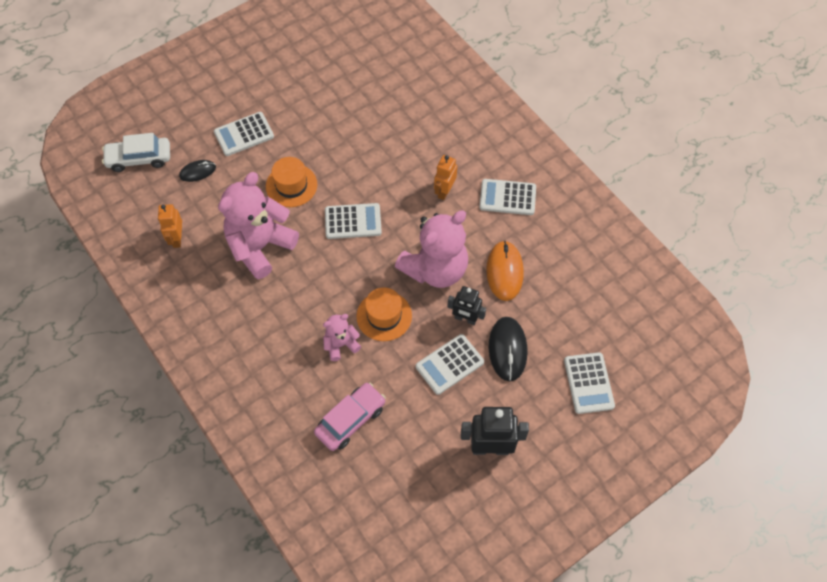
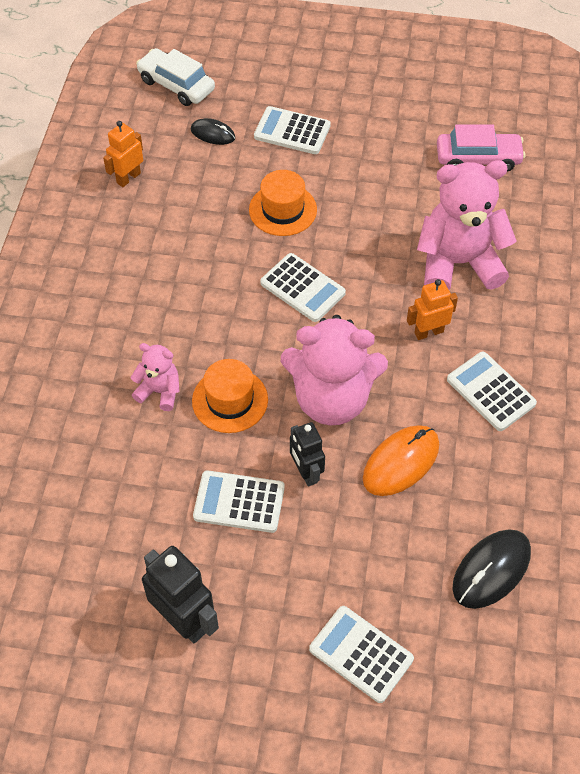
camera: 45 degrees right, 5 degrees down
pink teddy bear [218,172,299,279] -> pink teddy bear moved to [417,160,517,290]
pink car [314,382,386,451] -> pink car moved to [437,125,526,172]
black mouse [489,317,527,381] -> black mouse moved to [452,529,531,609]
white calculator [564,352,615,414] -> white calculator turned 90 degrees clockwise [309,606,414,703]

